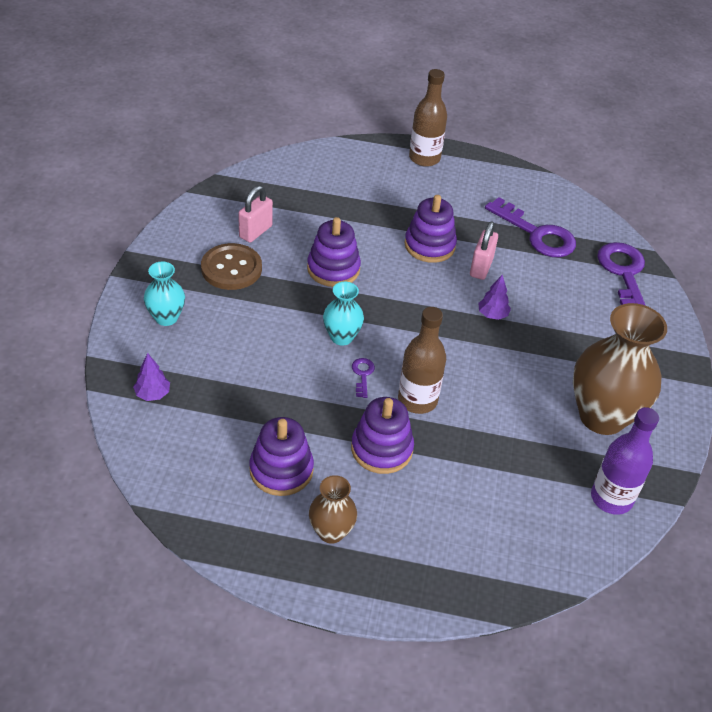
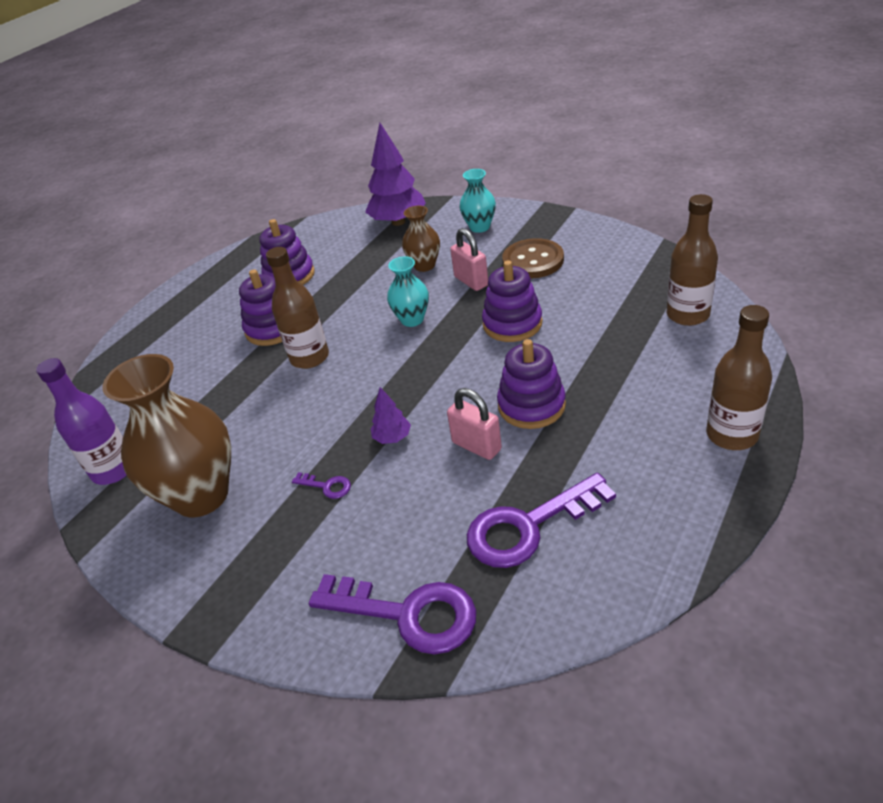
camera: 120 degrees right, 5 degrees down
purple tree [133,353,170,401] -> purple tree [365,123,426,226], size x2.09
pink padlock [238,186,273,242] -> pink padlock moved to [450,228,488,291]
brown vase [309,475,357,544] -> brown vase moved to [402,206,440,272]
purple key [352,358,375,398] -> purple key moved to [292,472,351,499]
none -> brown bottle [666,194,718,326]

